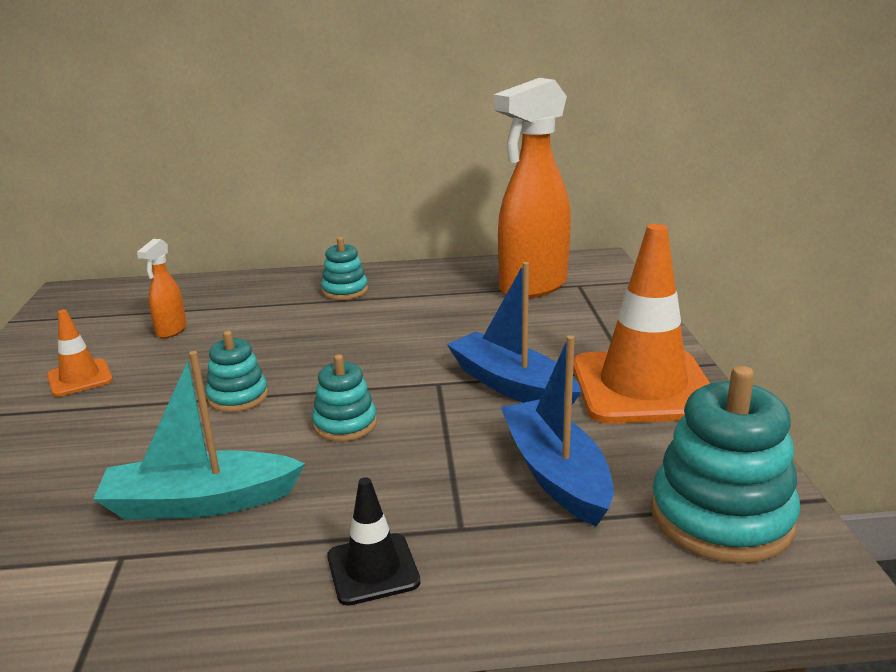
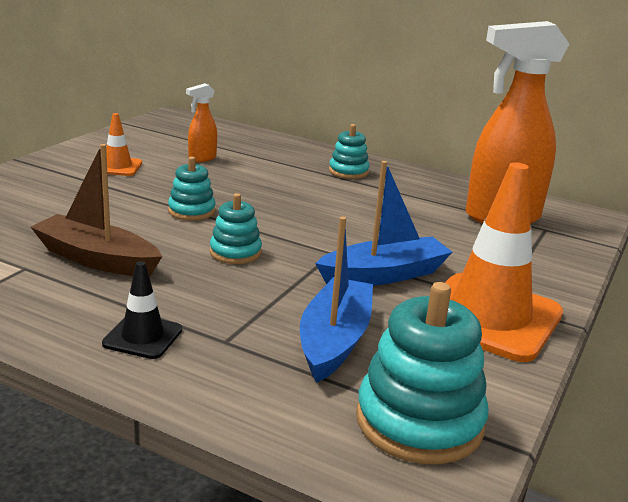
camera: 30 degrees right, 0 degrees up
turquoise boat [93,351,305,520] -> brown boat [31,144,162,277]
blue boat [447,262,582,405] -> blue boat turned 75 degrees clockwise [315,161,452,286]

